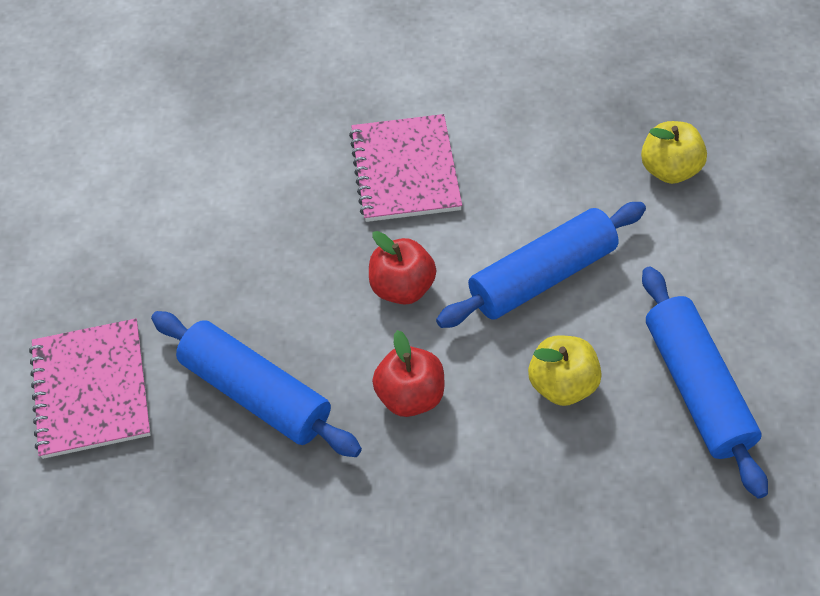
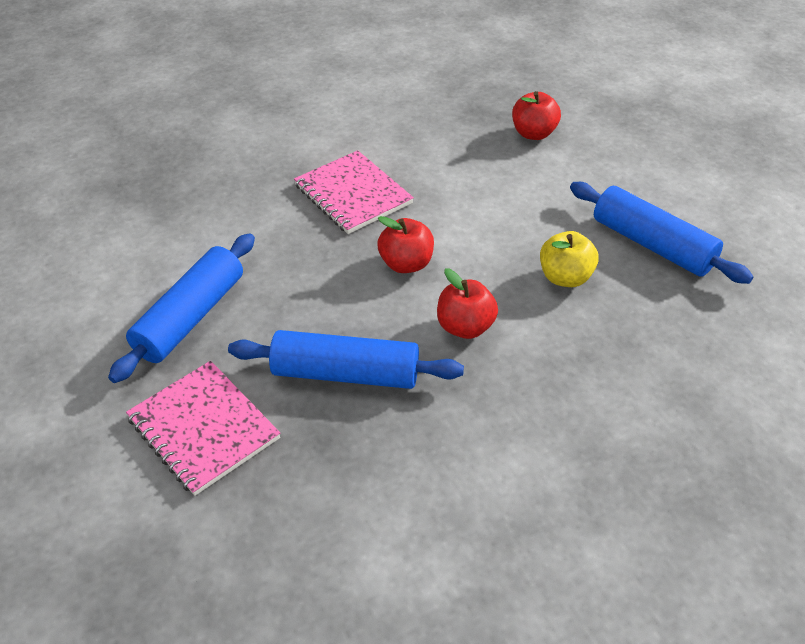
camera: 30 degrees left, 10 degrees down
blue rolling pin [436,202,646,328] -> blue rolling pin moved to [108,233,255,383]
yellow apple [641,121,707,184] -> red apple [512,91,561,140]

